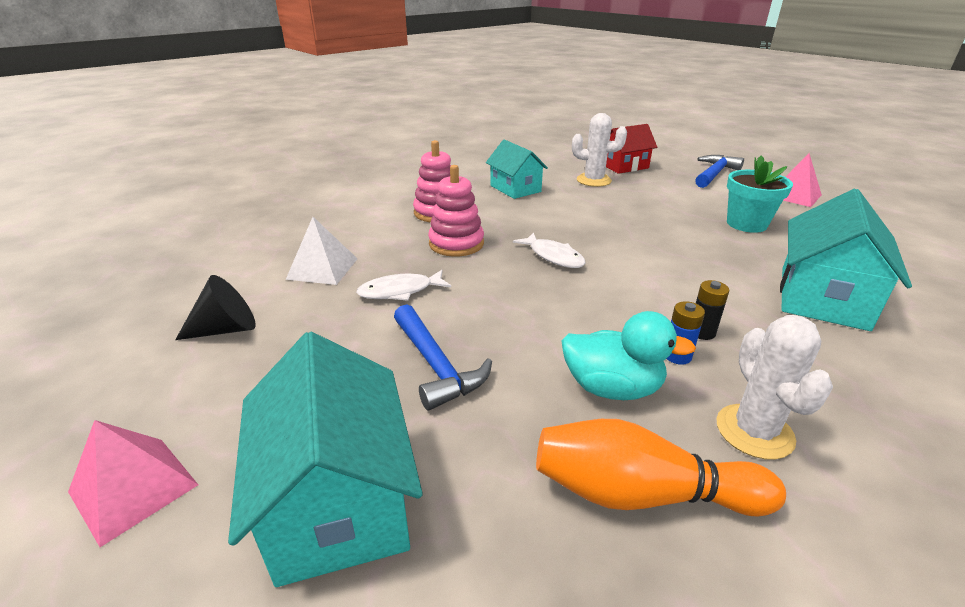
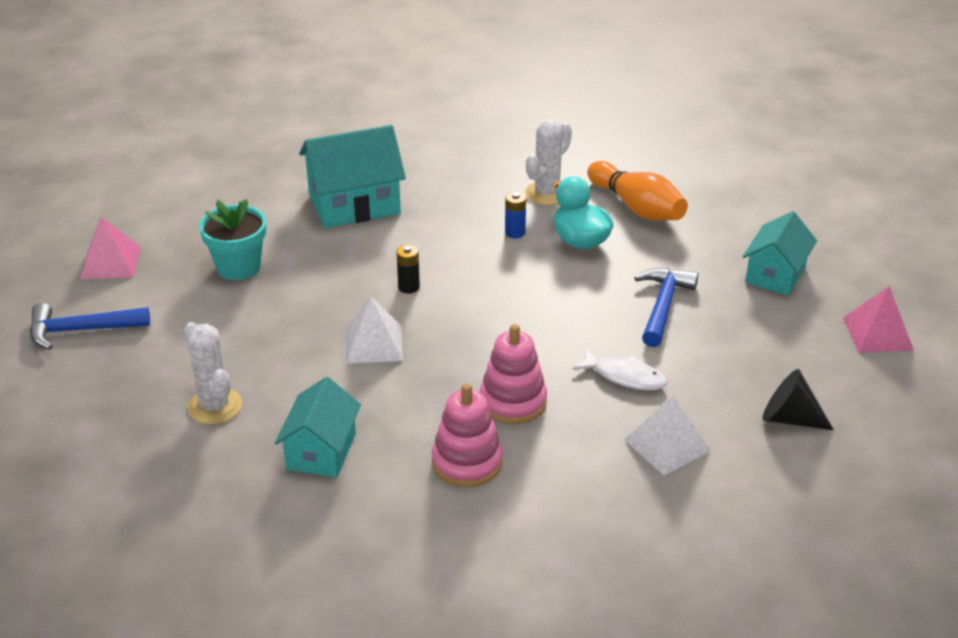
camera: 135 degrees left, 5 degrees up
turquoise house [228,332,423,587] -> turquoise house [743,211,817,296], size x0.66
white fish [513,232,586,268] -> none
red house [606,124,657,174] -> none
black battery [696,280,729,340] -> black battery moved to [396,245,420,294]
none -> white pyramid [346,296,403,364]

